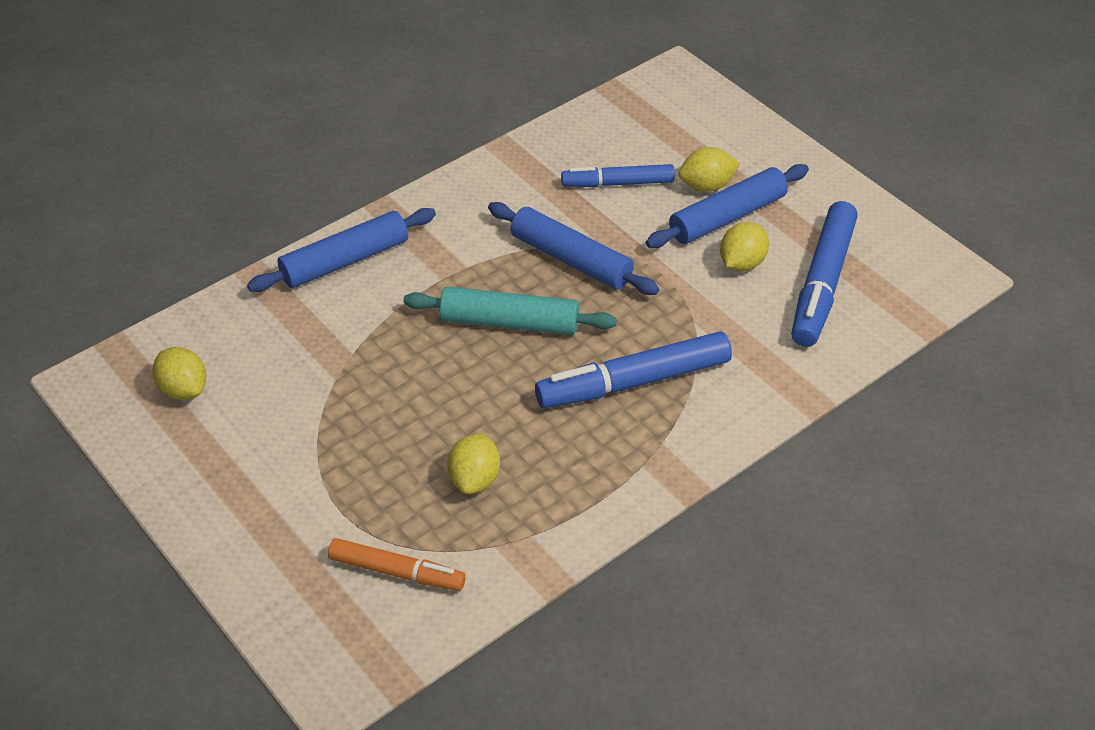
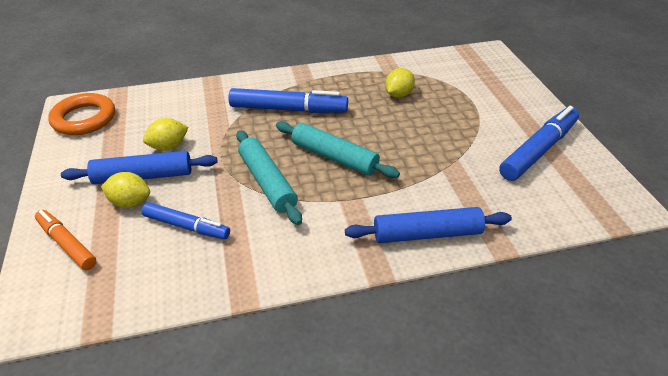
camera: 155 degrees left, 5 degrees down
yellow lemon [152,347,207,400] -> none
orange marker [328,538,466,591] -> orange marker moved to [35,210,97,270]
blue rolling pin [488,202,659,295] -> turquoise rolling pin [236,130,302,225]
blue marker [791,201,858,347] -> blue marker moved to [499,106,579,181]
none -> orange ring [48,93,115,135]

